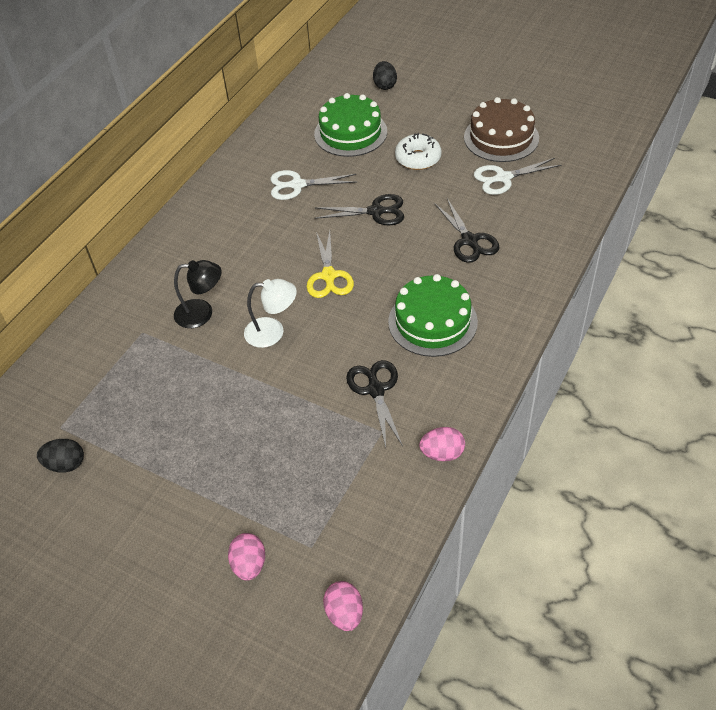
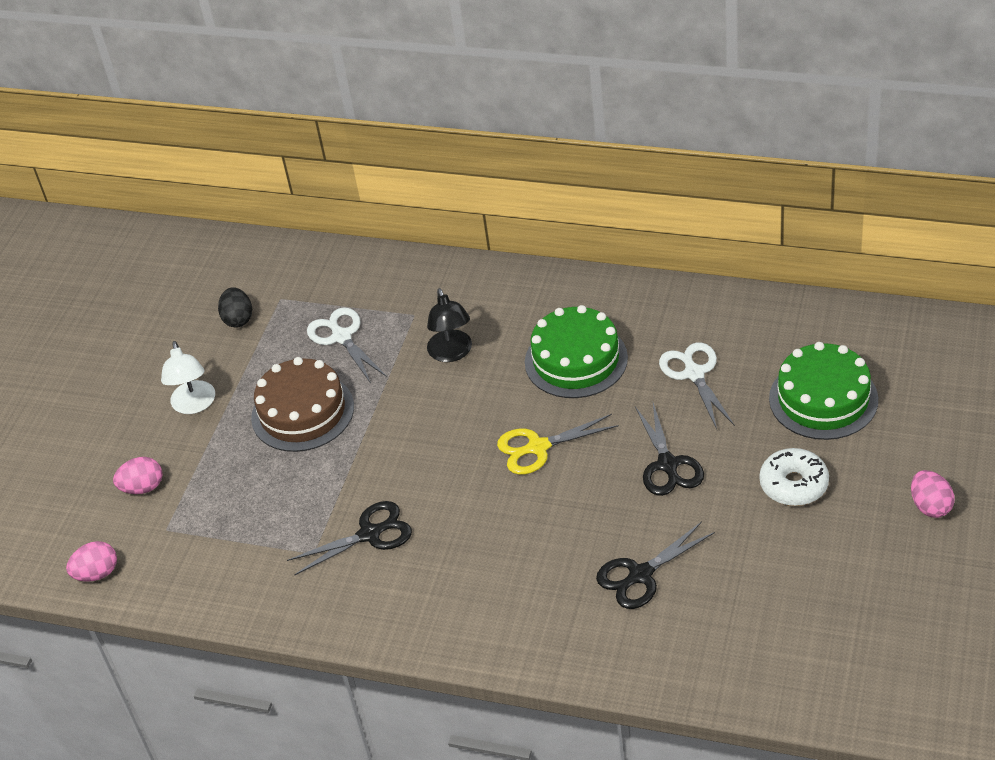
camera: 80 degrees right, 5 degrees down
white lamp [244,279,297,348] -> white lamp moved to [161,341,215,414]
black egg [373,61,397,90] -> none
green cake [388,274,478,357] -> green cake moved to [525,305,628,398]
pink egg [419,427,465,461] -> pink egg moved to [911,470,955,518]
brown cake [464,97,539,162] -> brown cake moved to [251,357,354,452]
white scissors [474,158,561,195] -> white scissors moved to [307,307,387,383]

